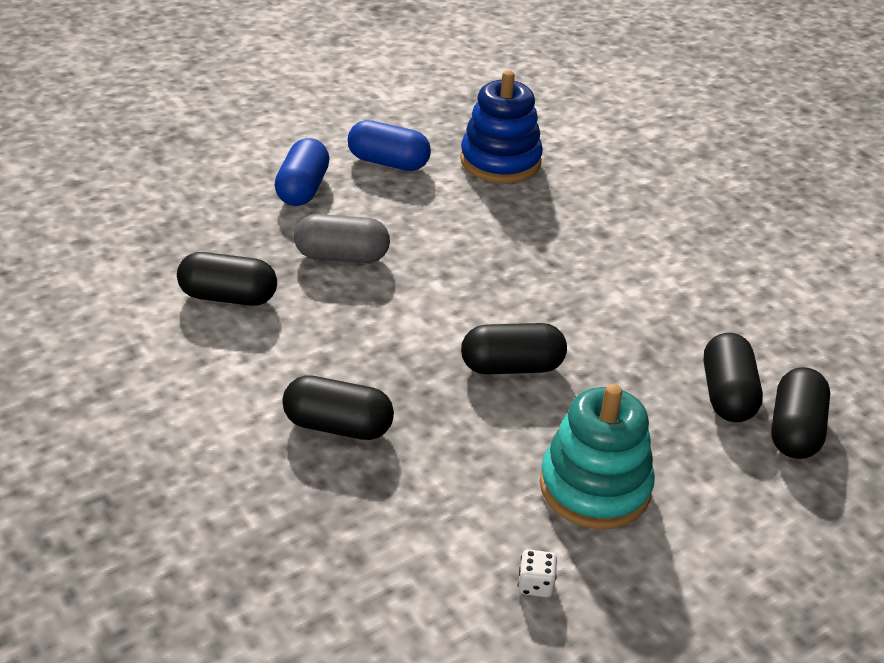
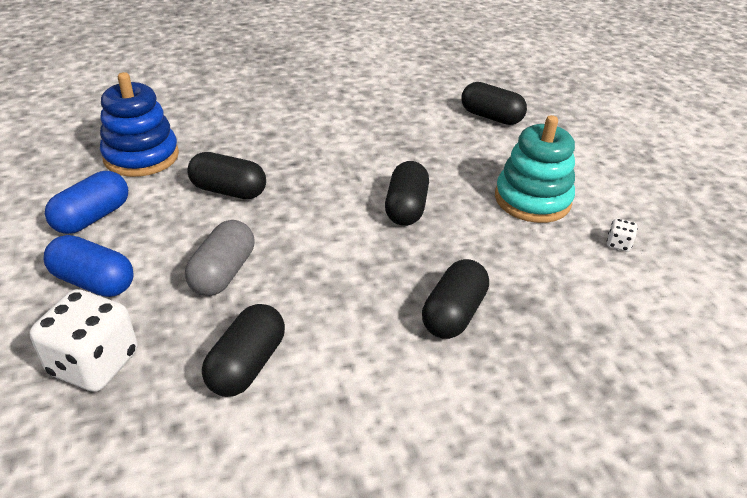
camera: 75 degrees left, 0 degrees up
black capsule [704,333,763,422] -> black capsule moved to [187,152,266,199]
none -> white dice [29,289,137,392]

